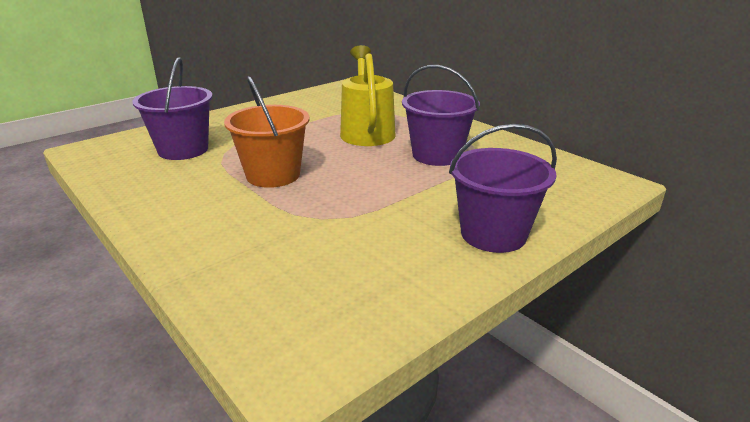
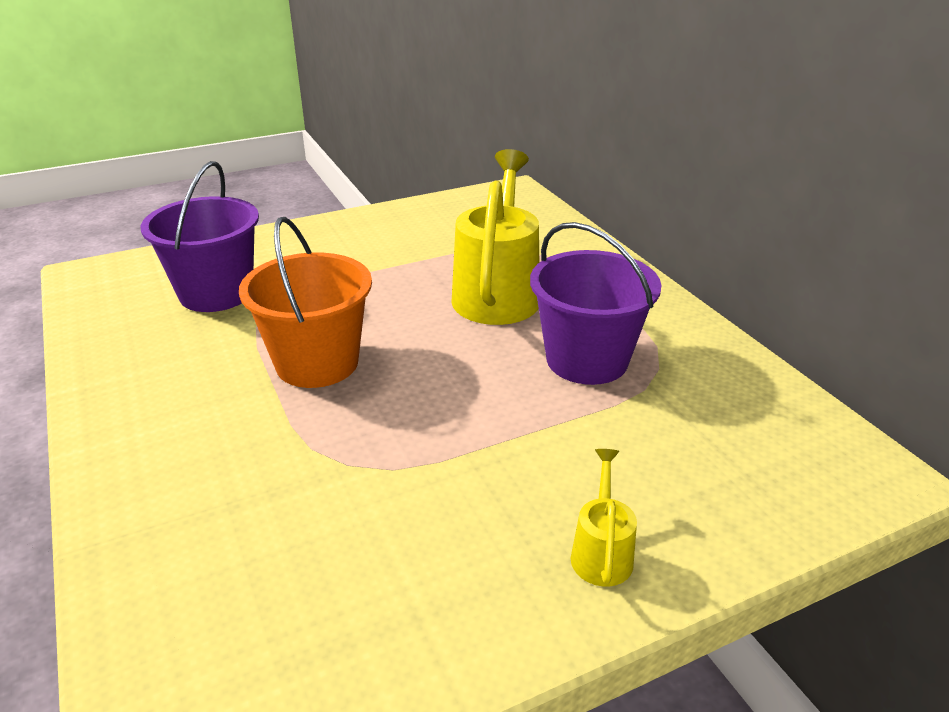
camera: 15 degrees right, 5 degrees up
purple bucket [449,124,557,253] -> yellow watering can [571,449,637,586]

